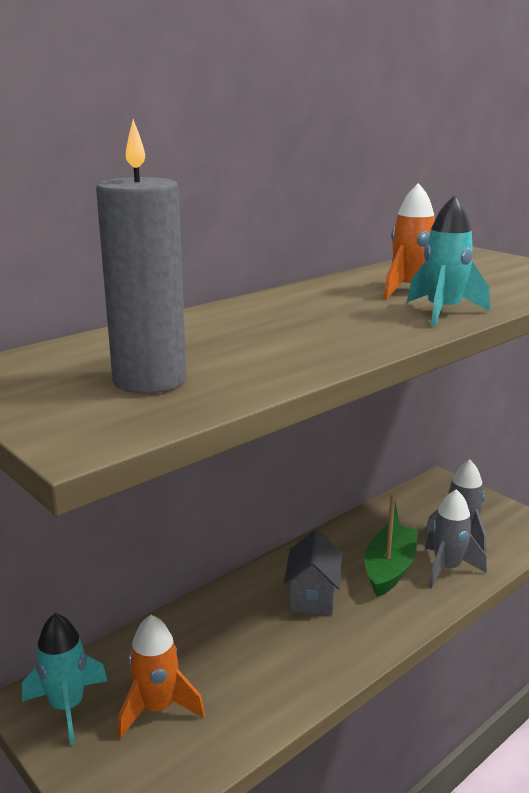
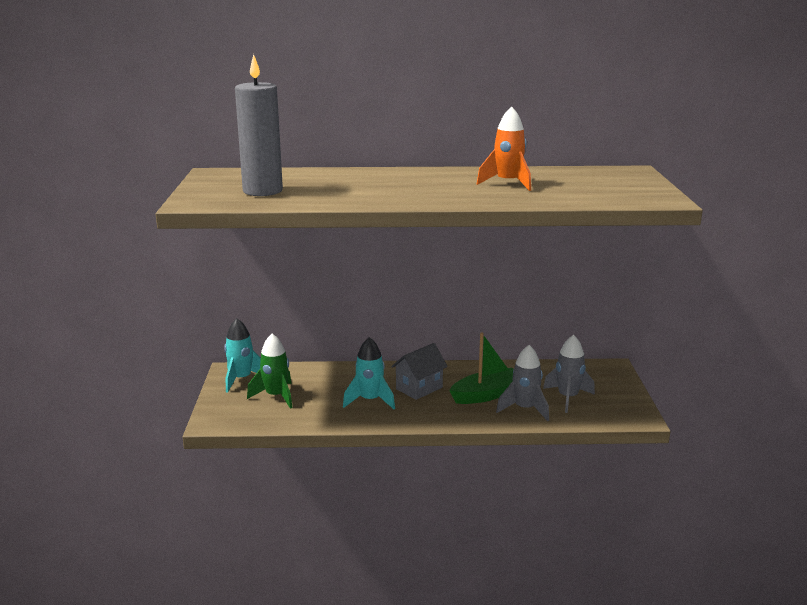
camera: 40 degrees right, 0 degrees up
orange rocket [118,615,205,739] -> green rocket [247,334,293,409]
turquoise rocket [407,195,490,326] -> turquoise rocket moved to [343,337,395,409]

